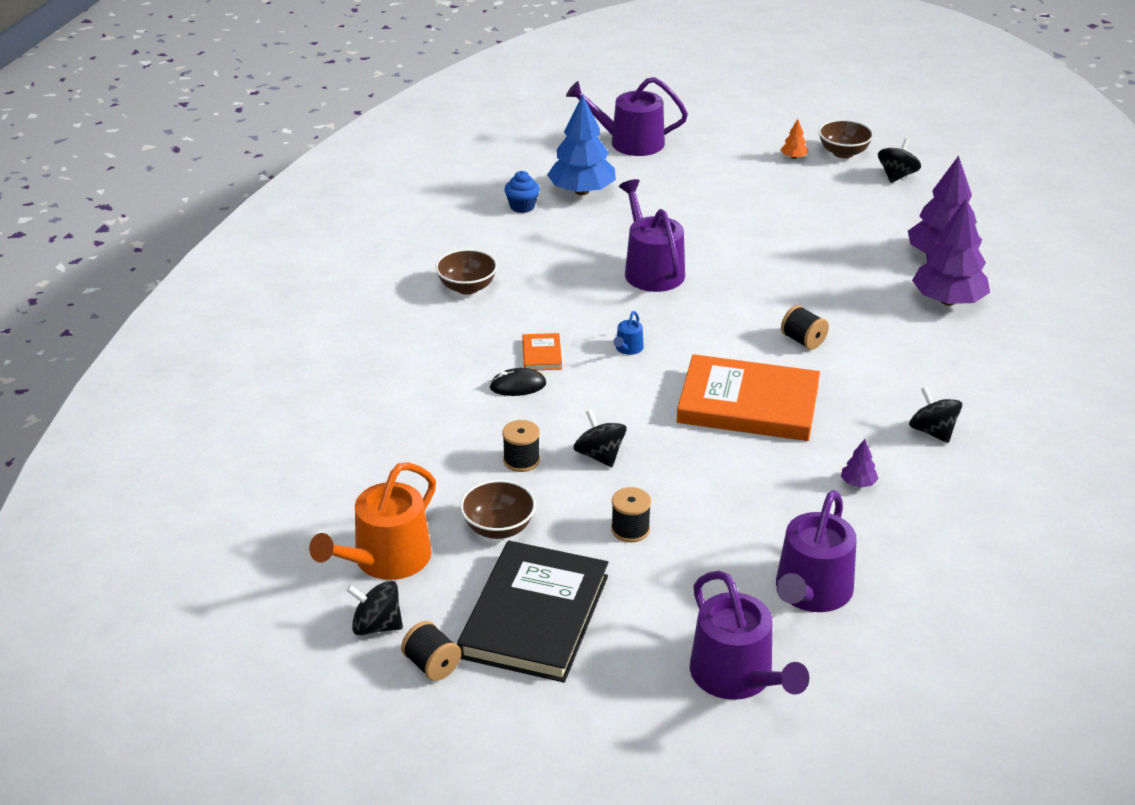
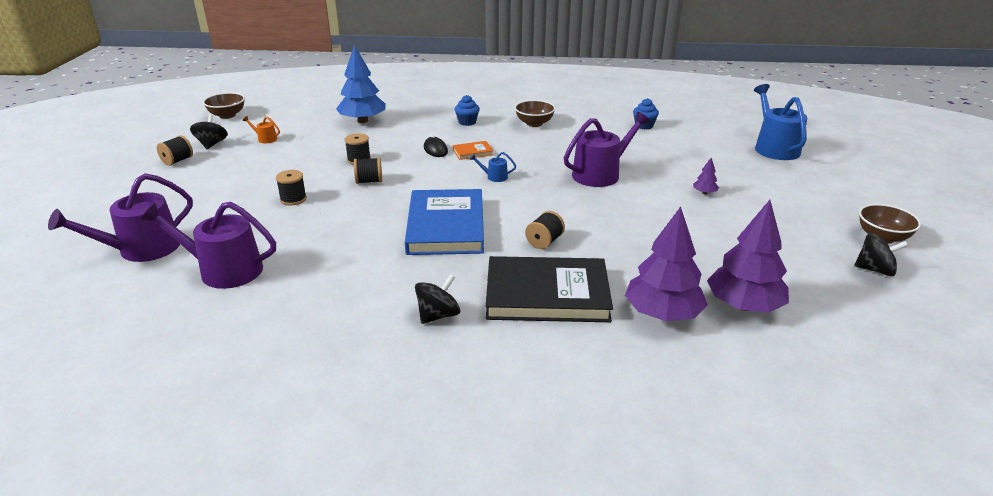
camera: 75 degrees right, 5 degrees down
orange watering can [309,462,436,580] -> orange watering can [243,116,280,143], size x0.43
black book [457,540,608,683] -> black book moved to [486,256,613,322]
brown bowl [460,480,536,539] -> brown bowl moved to [203,93,245,119]
blue tree [547,94,616,195] -> blue tree moved to [336,45,386,123]
purple watering can [566,77,688,156] -> blue watering can [754,84,808,160]
black spinning top [573,410,627,467] -> black spool [354,157,382,184]
orange book [677,354,820,441] -> blue book [405,189,484,255]
orange tree [781,119,808,159] -> none
purple tree [841,439,879,488] -> purple tree moved to [693,158,719,194]
none -> blue cupcake [454,95,480,126]

